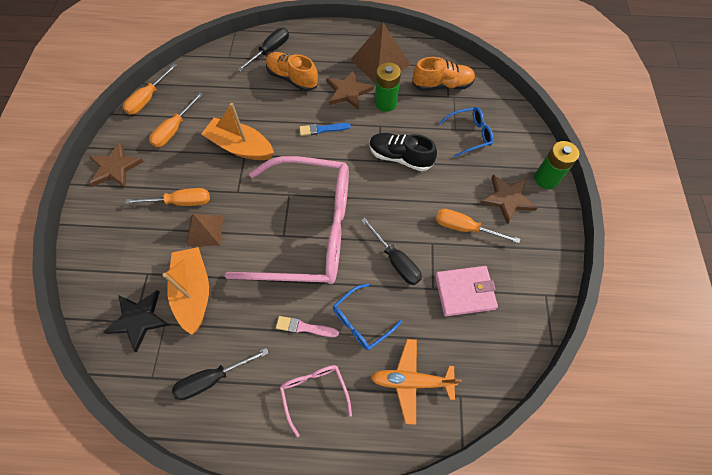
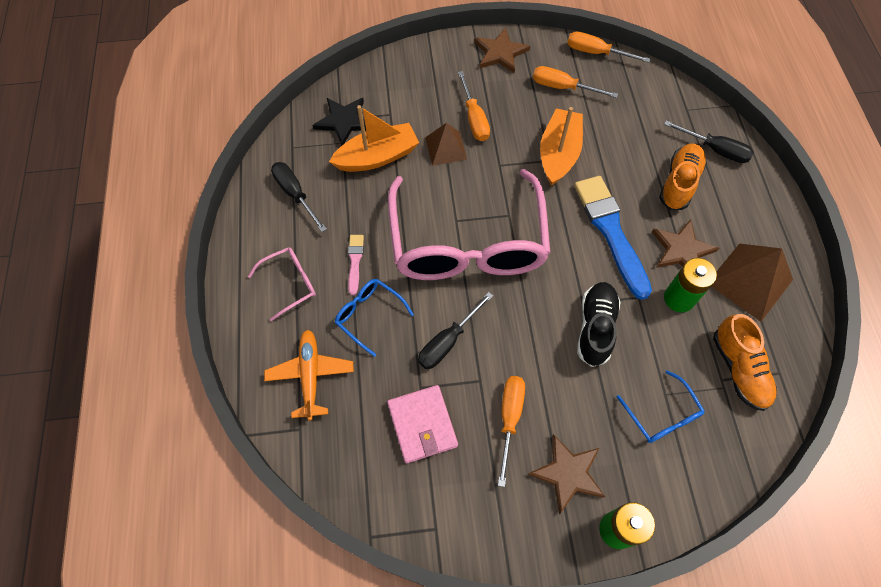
camera: 80 degrees right, 0 degrees up
blue brush [299,123,351,136] -> blue brush [574,176,652,300], size x2.16

